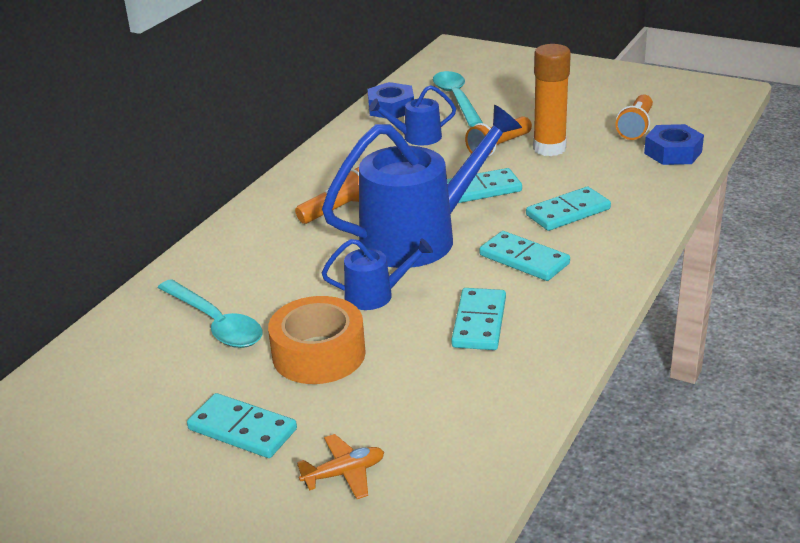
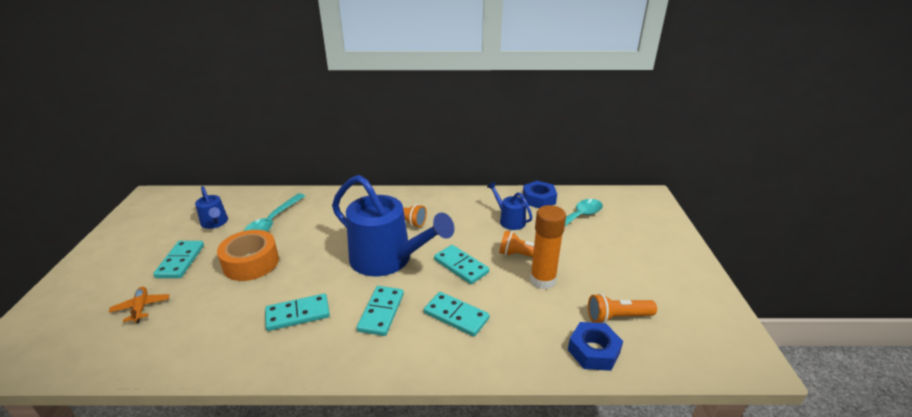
camera: 60 degrees right, 0 degrees up
orange plane [297,434,384,499] -> orange plane turned 150 degrees counterclockwise [109,287,169,323]
blue watering can [322,238,433,310] -> blue watering can moved to [195,186,228,229]

